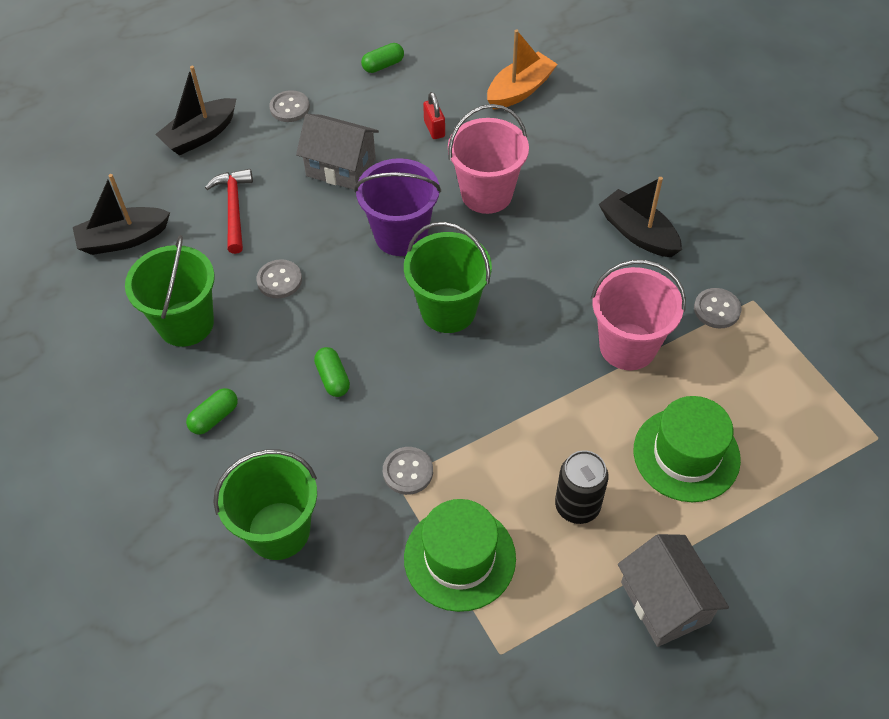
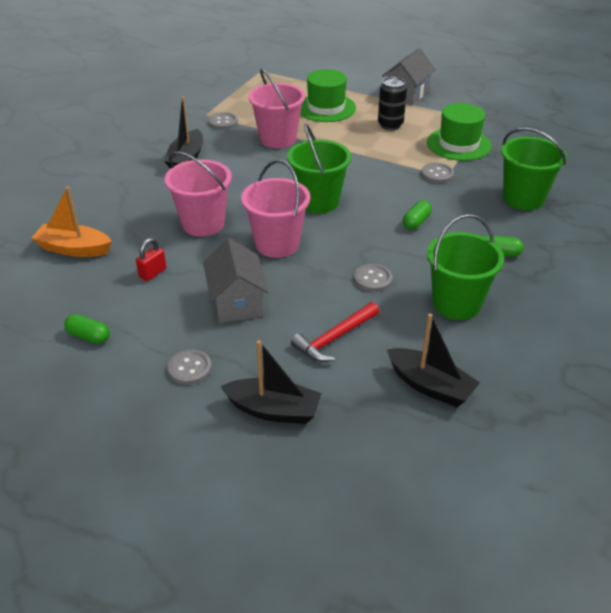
camera: 125 degrees left, 15 degrees down
purple bucket [354,158,441,256] -> pink bucket [241,160,310,258]

